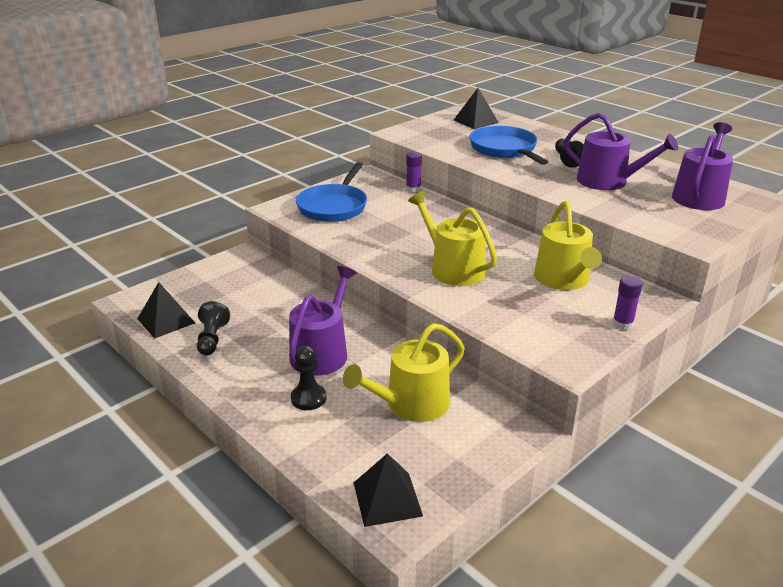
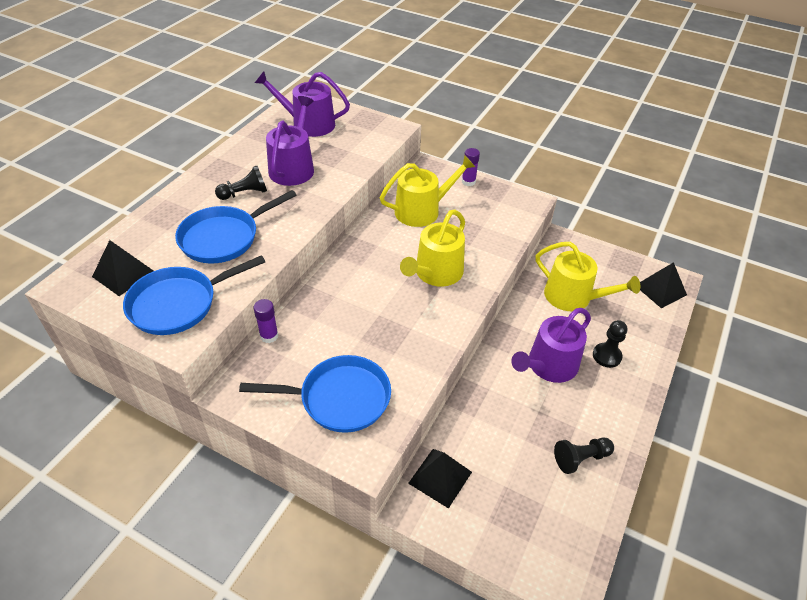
camera: 110 degrees left, 15 degrees up
black pyramid [137,282,195,339] -> black pyramid moved to [408,449,472,509]
purple watering can [289,266,356,376] -> purple watering can turned 45 degrees counterclockwise [511,308,591,383]
none -> blue pan [123,255,265,335]

